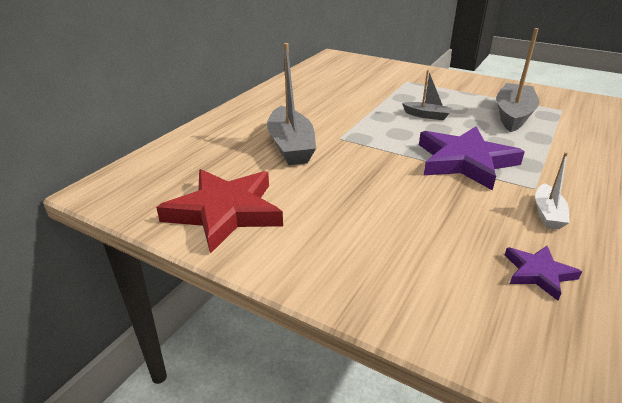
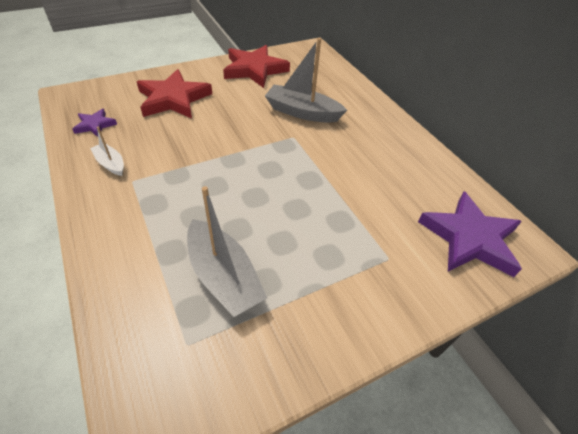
camera: 120 degrees right, 15 degrees up
grey boat [402,70,452,120] -> none
purple star [419,126,525,191] -> purple star moved to [418,192,522,277]
none -> red star [137,69,212,119]

